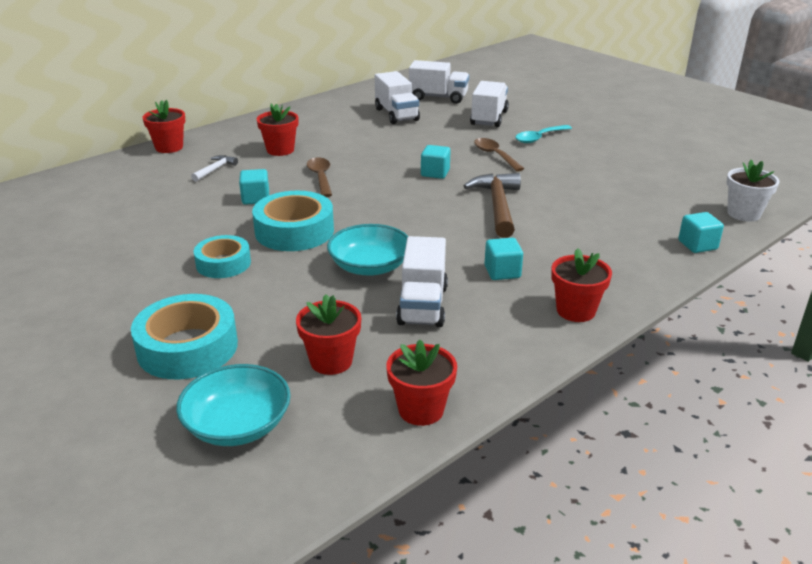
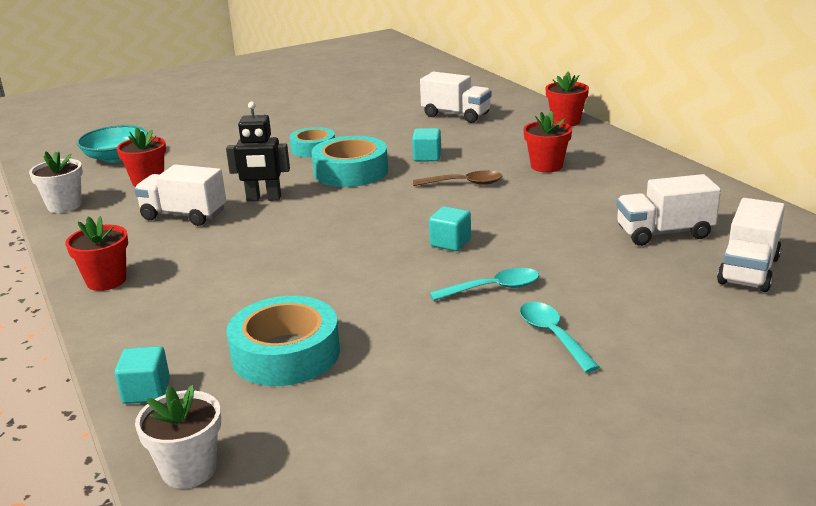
camera: 105 degrees right, 5 degrees down
turquoise tape [131,294,238,379] -> turquoise tape moved to [227,296,340,386]
white hammer [191,155,238,182] -> none
turquoise bowl [327,224,408,276] -> black robot [226,102,290,201]
red flower pot [386,340,457,426] -> white flower pot [29,151,83,213]
brown hammer [464,173,521,238] -> none
white truck [470,81,509,127] -> white truck moved to [420,72,492,123]
brown spoon [474,138,524,172] -> turquoise spoon [430,268,539,301]
turquoise cube [484,238,523,280] -> none

